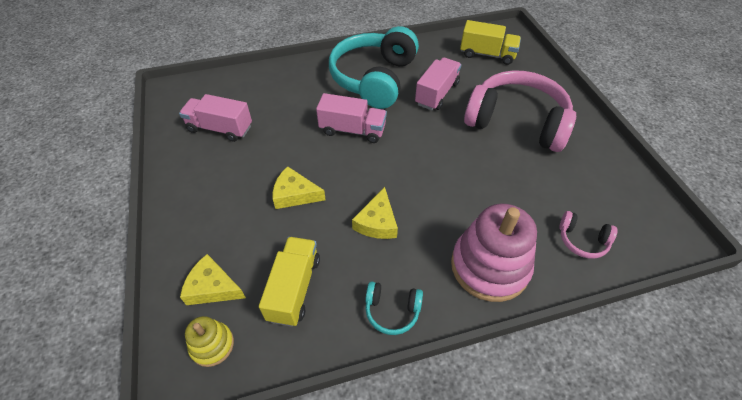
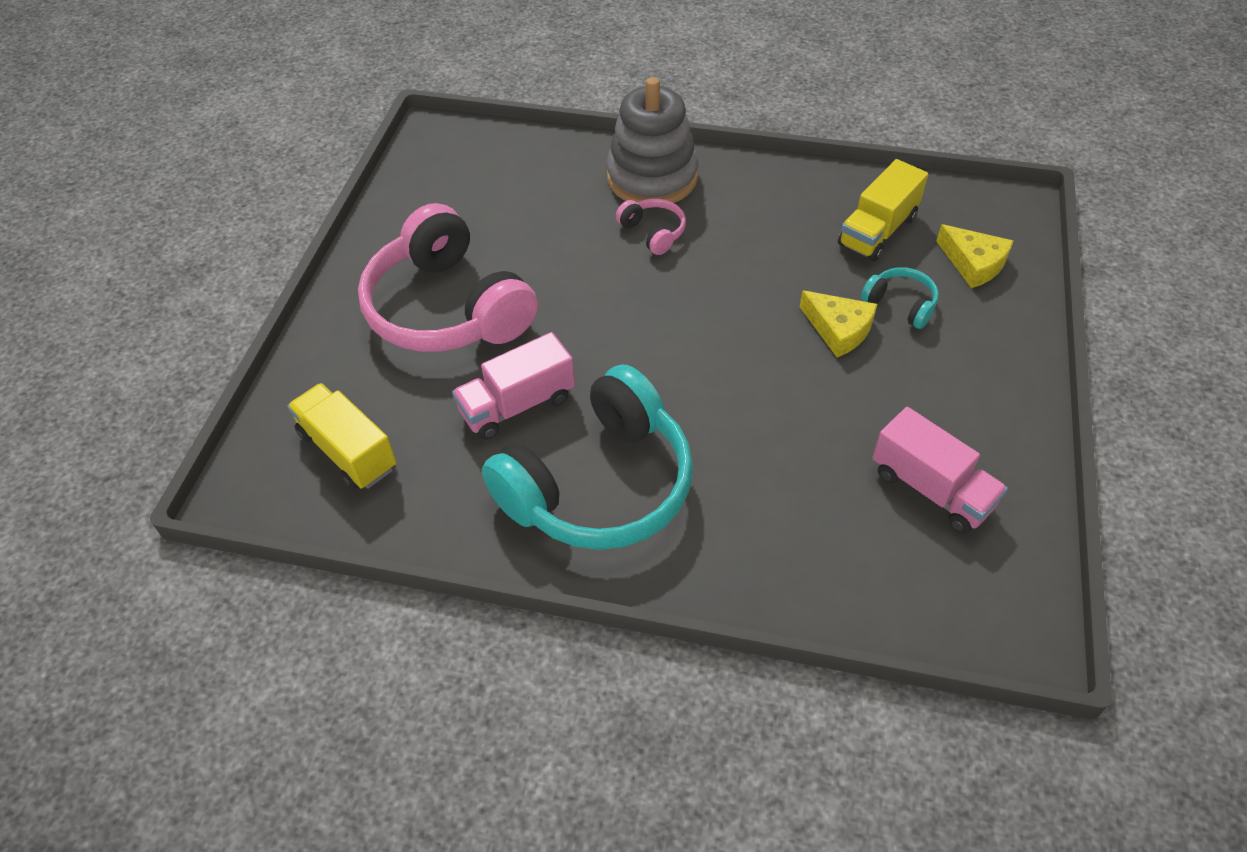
camera: 150 degrees left, 0 degrees up
yellow stacking toy [185,316,234,367] -> none
pink truck [316,93,387,143] -> none
yellow cheese [352,187,398,239] -> none
turquoise headphones [365,281,423,335] -> turquoise headphones moved to [861,267,939,329]
pink stacking toy [451,204,537,302] -> grey stacking toy [606,77,699,203]
pink headphones [559,211,618,259] -> pink headphones moved to [616,198,686,255]

